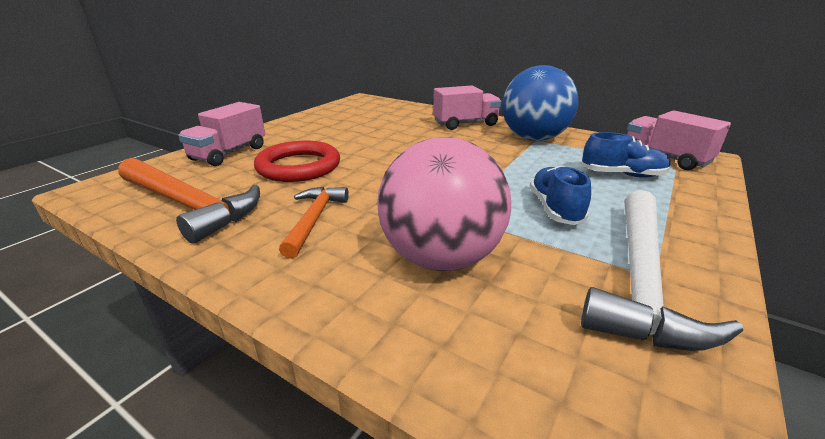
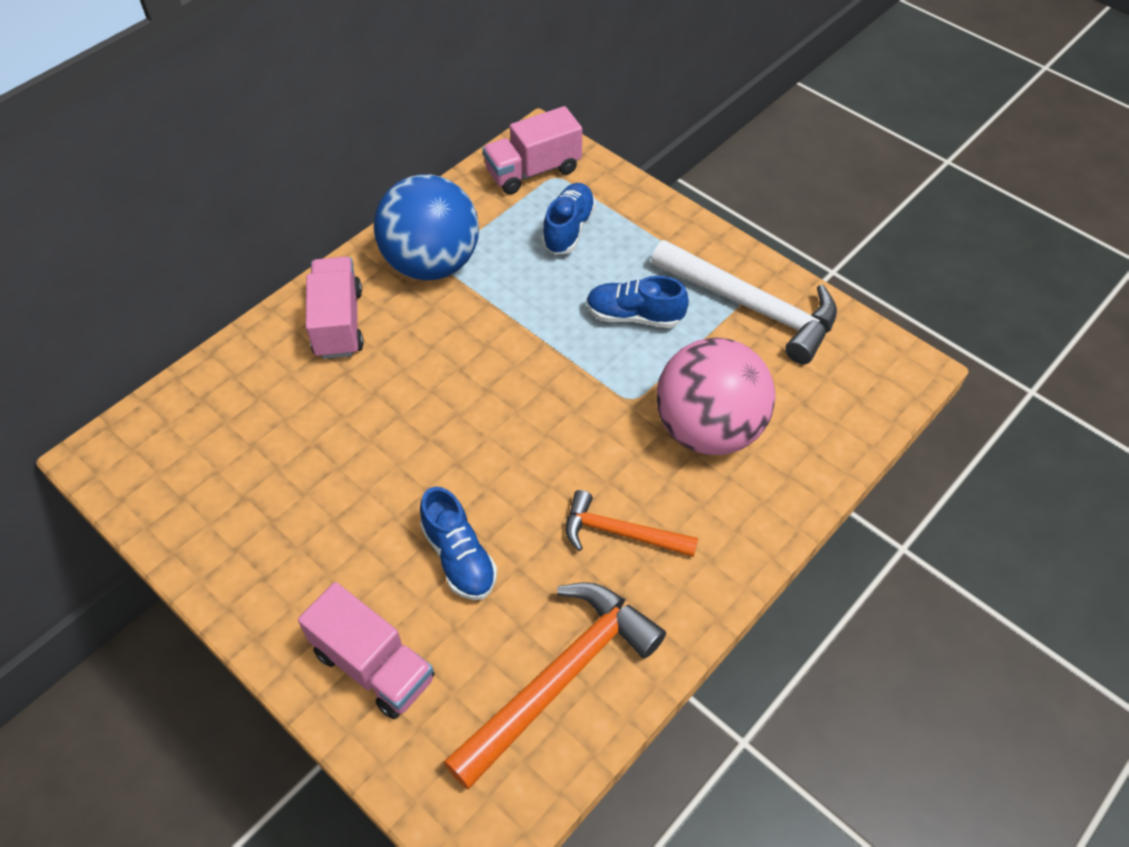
camera: 80 degrees left, 25 degrees up
red ring [254,141,340,182] -> blue shoe [420,486,497,600]

